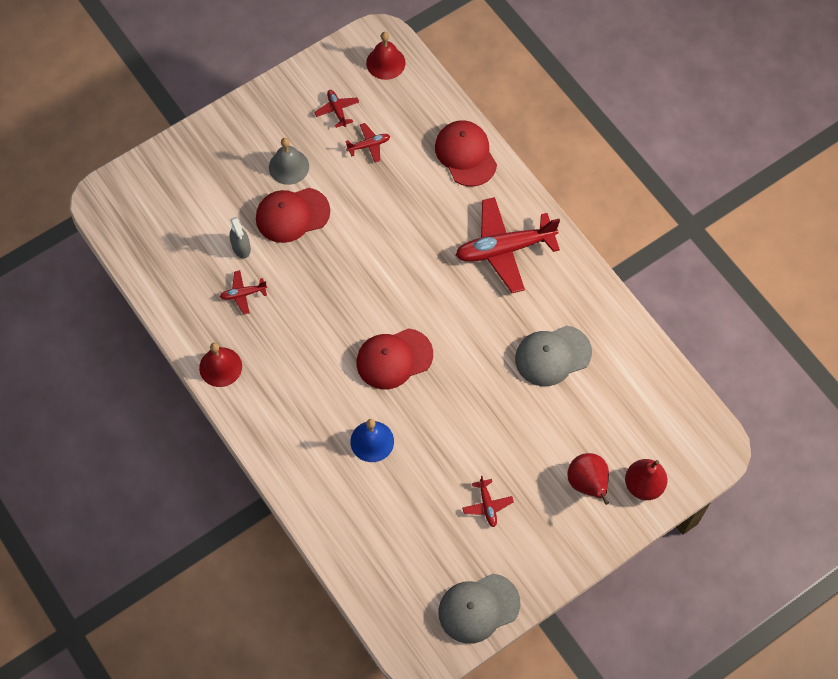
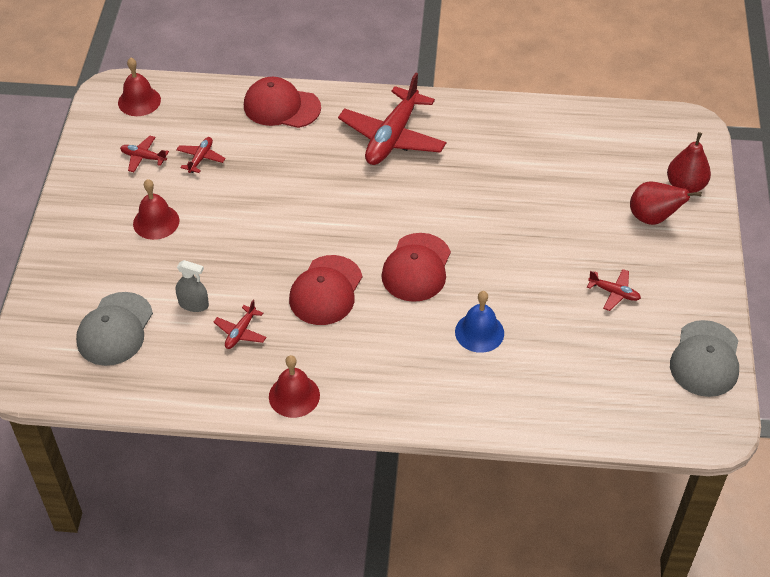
camera: 50 degrees left, 15 degrees down
red cap [256,188,330,243] -> red cap moved to [289,255,362,325]
grey bell [269,138,309,185] -> red bell [133,179,179,240]
grey cap [515,326,592,386] -> grey cap moved to [76,292,153,366]

